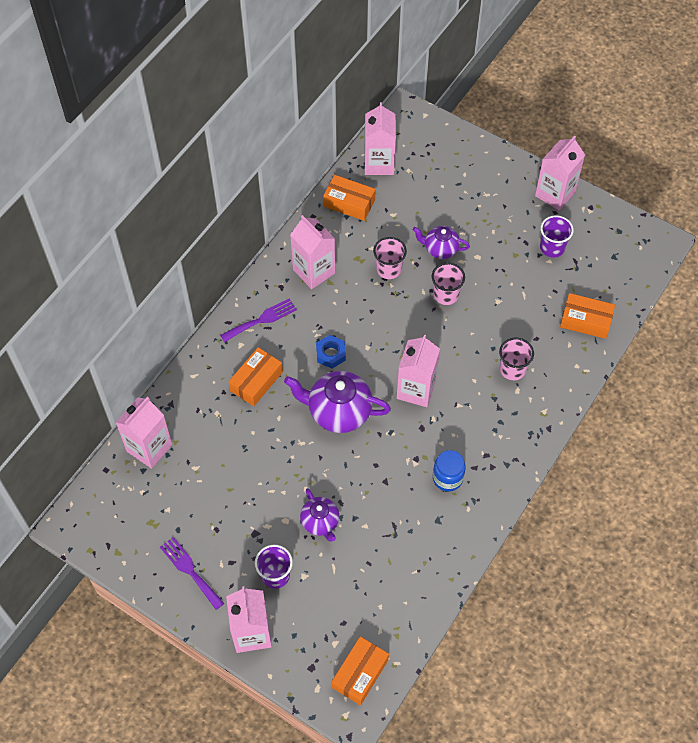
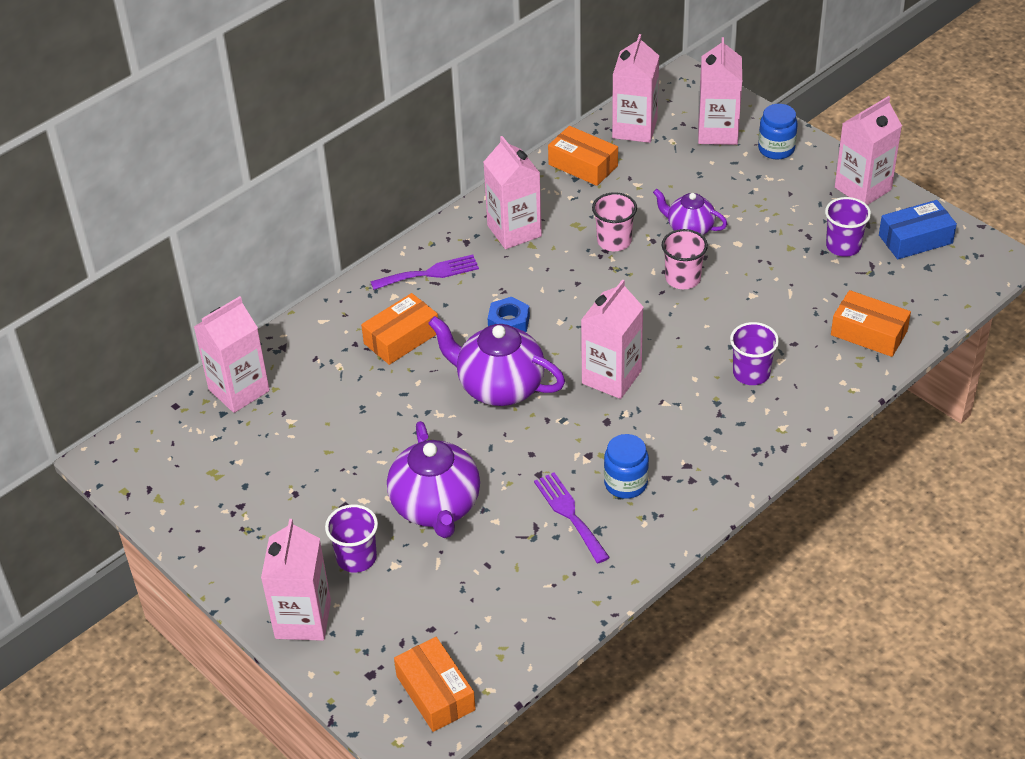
camera: 15 degrees right, 15 degrees down
purple fork [160,537,224,610] -> purple fork moved to [534,472,610,563]
purple teapot [300,488,339,542] -> purple teapot [387,421,480,538], size x1.70
orange box [332,636,389,705] -> orange box turned 75 degrees counterclockwise [394,637,476,732]
pink cup [499,338,534,380] -> purple cup [730,322,779,385]
none -> pink carton [698,37,742,145]
none -> blue jar [758,104,798,159]
none -> blue box [879,200,957,259]

